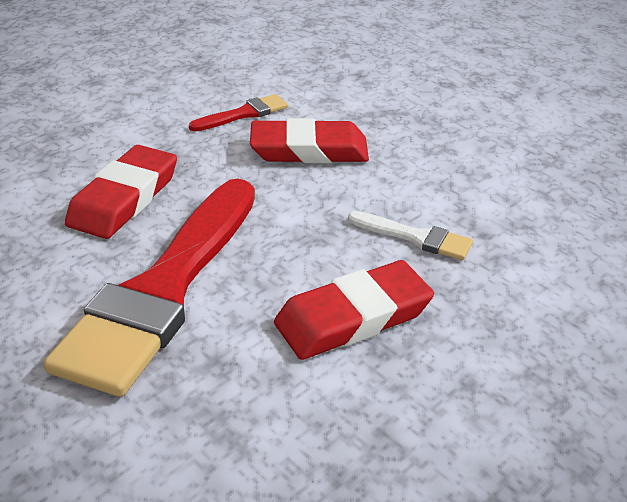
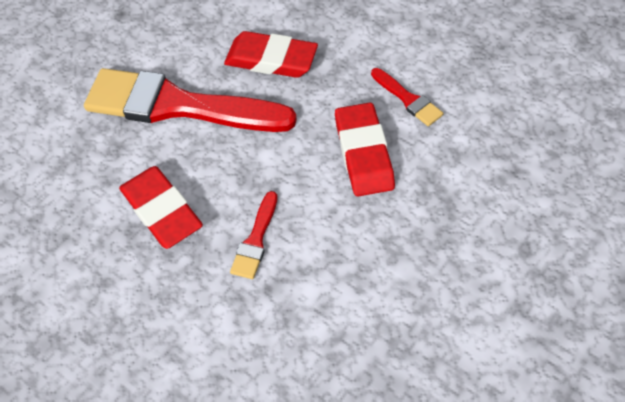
camera: 85 degrees right, 20 degrees up
white brush [348,211,473,260] -> red brush [230,191,278,279]

